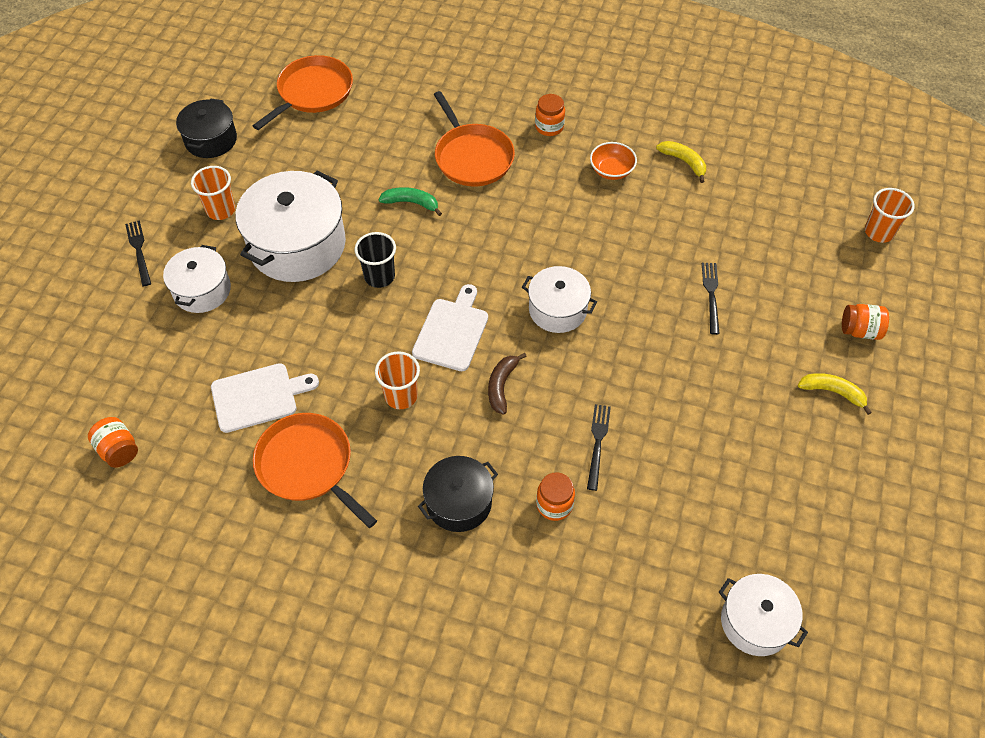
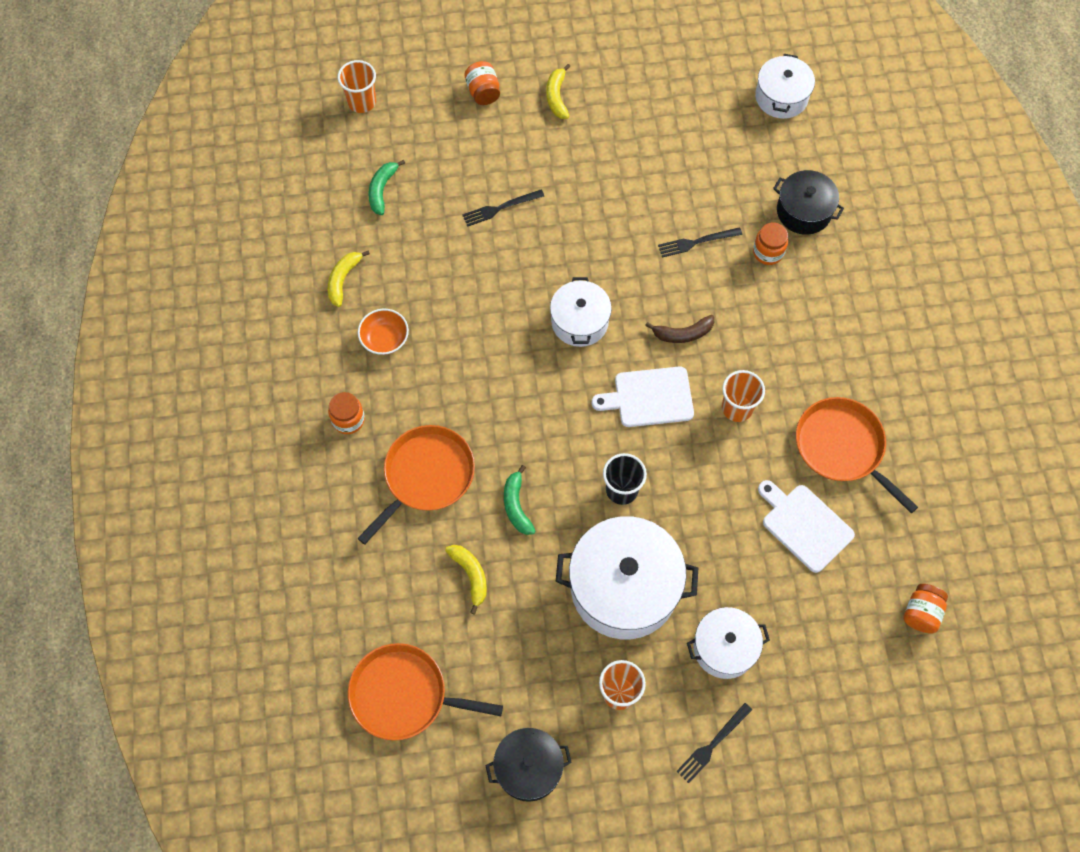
camera: 115 degrees left, 10 degrees up
orange pan [253,413,377,528] -> orange pan turned 120 degrees clockwise [796,397,918,513]
black pot [418,456,498,532] -> black pot moved to [773,170,844,235]
none -> green banana [368,159,405,215]
none -> yellow banana [445,545,487,614]

